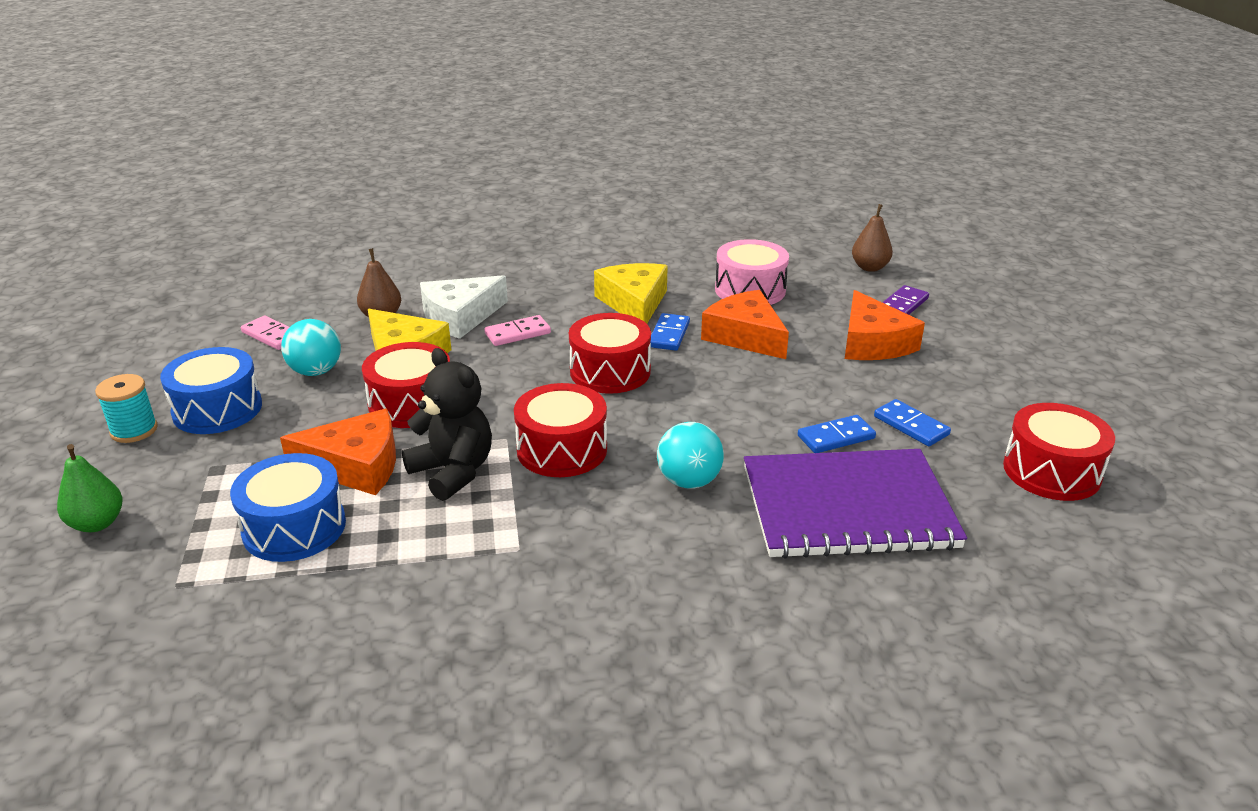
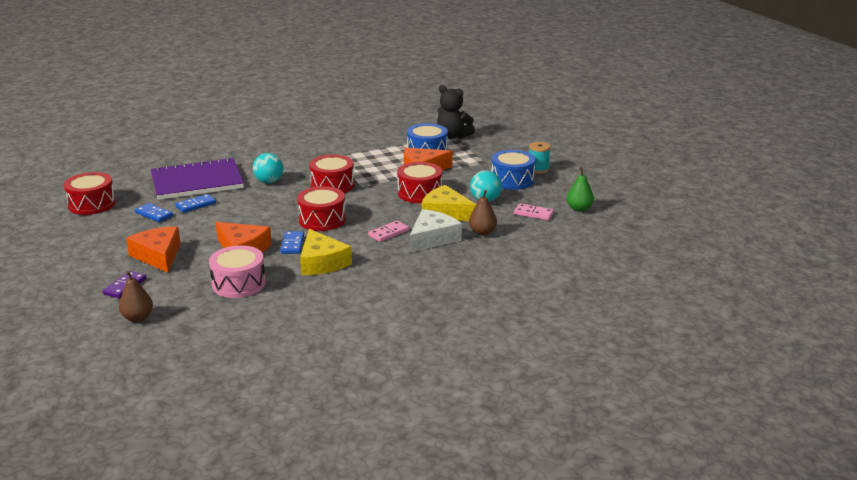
camera: 165 degrees right, 5 degrees down
green pear [57,444,122,532] -> green pear moved to [567,167,594,212]
black teddy bear [402,348,492,501] -> black teddy bear moved to [437,85,475,139]

